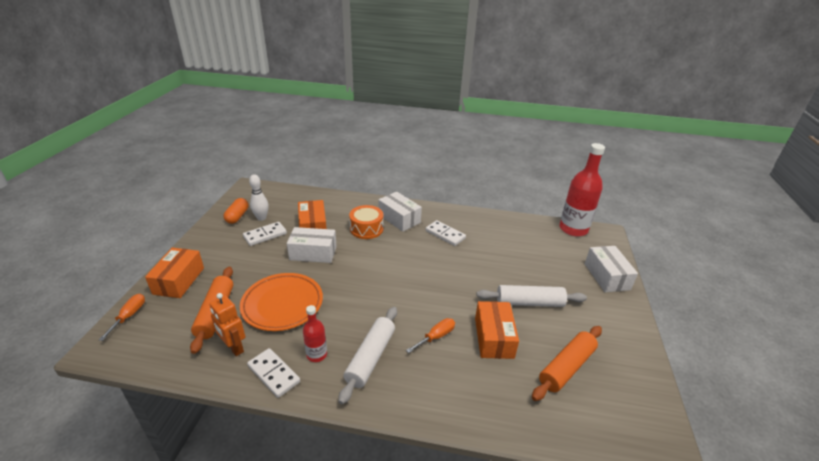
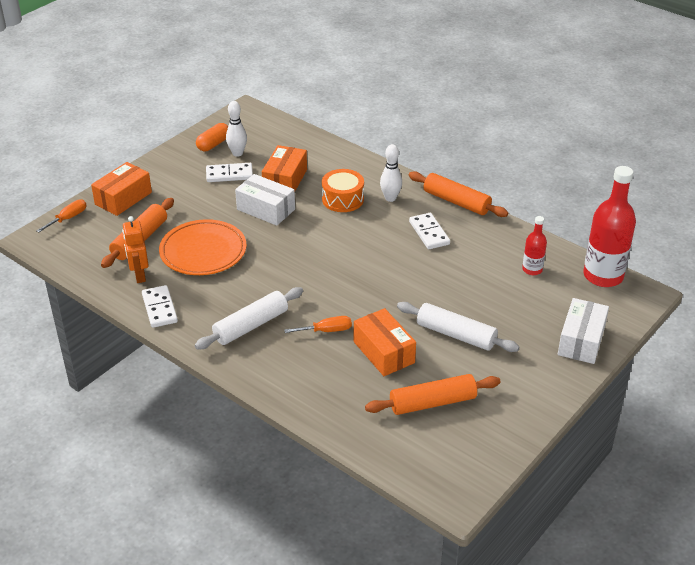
camera: 30 degrees right, 5 degrees up
red bottle [303,305,327,362] -> red bottle moved to [522,216,547,275]
white box [378,192,422,232] -> white bowling pin [380,144,402,202]
orange box [475,301,519,359] -> orange box turned 60 degrees counterclockwise [354,308,416,376]
none -> orange rolling pin [409,171,508,217]

